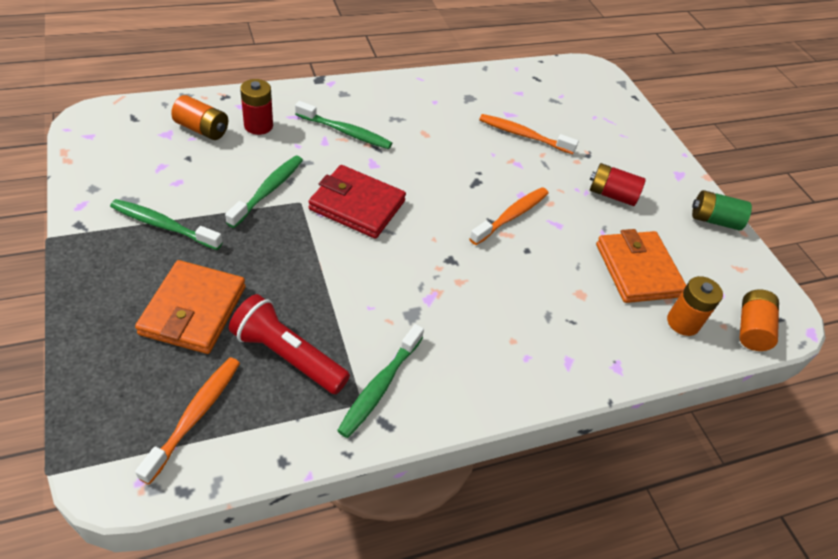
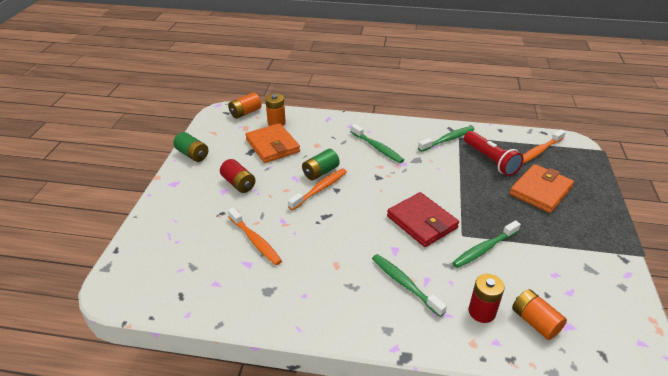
camera: 145 degrees left, 10 degrees down
green toothbrush [110,199,223,250] -> green toothbrush moved to [351,124,404,163]
orange toothbrush [469,187,549,245] -> orange toothbrush turned 150 degrees clockwise [288,169,347,210]
orange wallet [596,229,686,303] -> orange wallet turned 45 degrees counterclockwise [245,123,300,163]
none -> green battery [302,149,340,180]

